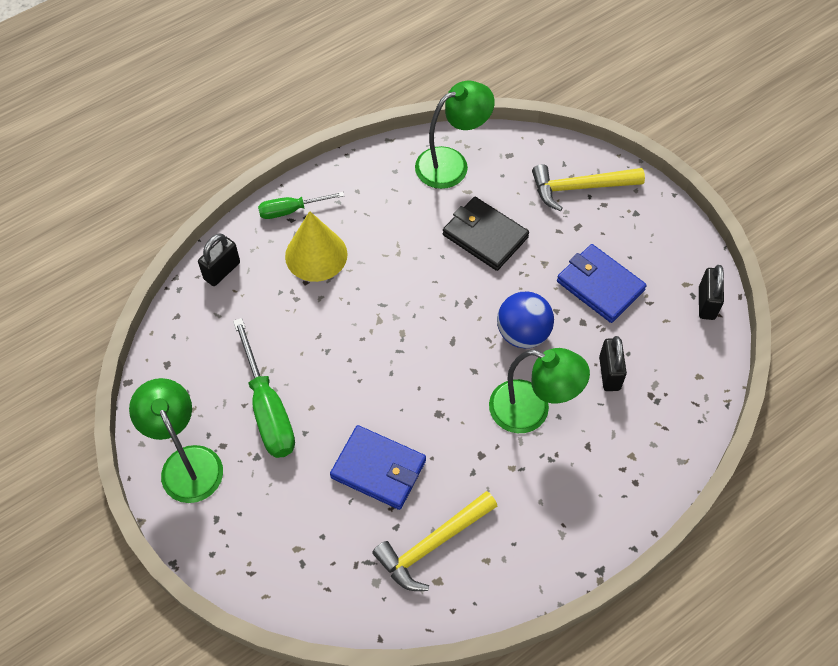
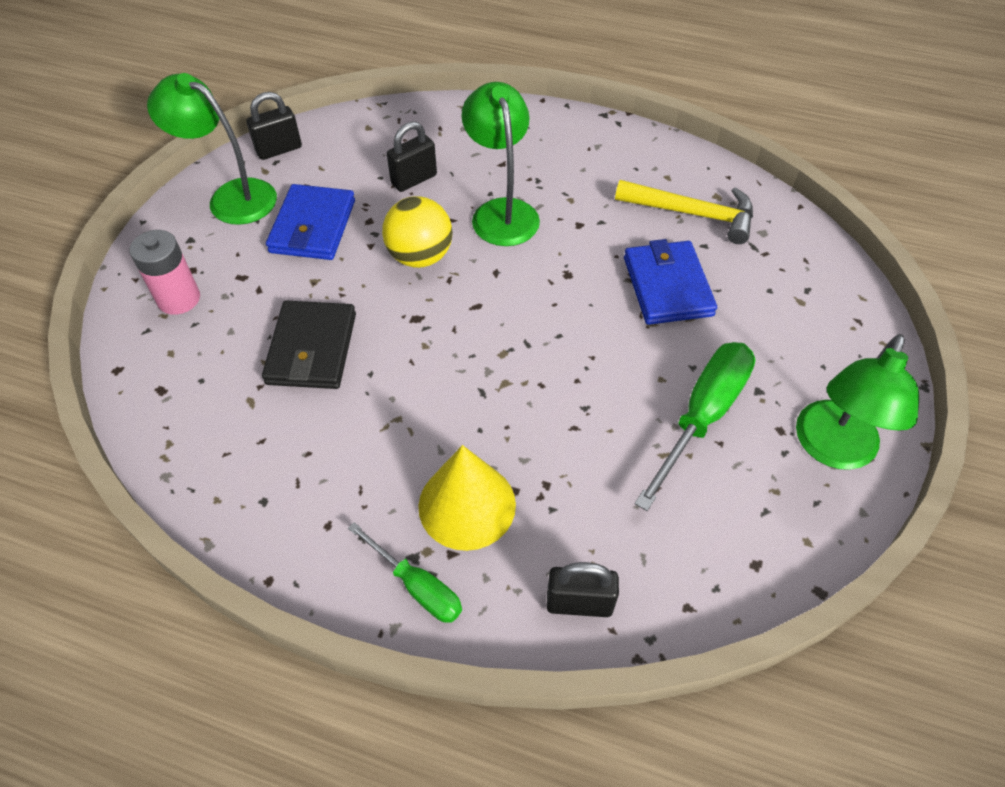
camera: 125 degrees left, 5 degrees down
green lamp [415,81,495,189] -> green lamp moved to [147,73,277,225]
blue ball [497,292,554,348] -> yellow ball [382,196,453,268]
yellow hammer [532,164,645,211] -> pink battery [130,230,200,315]

